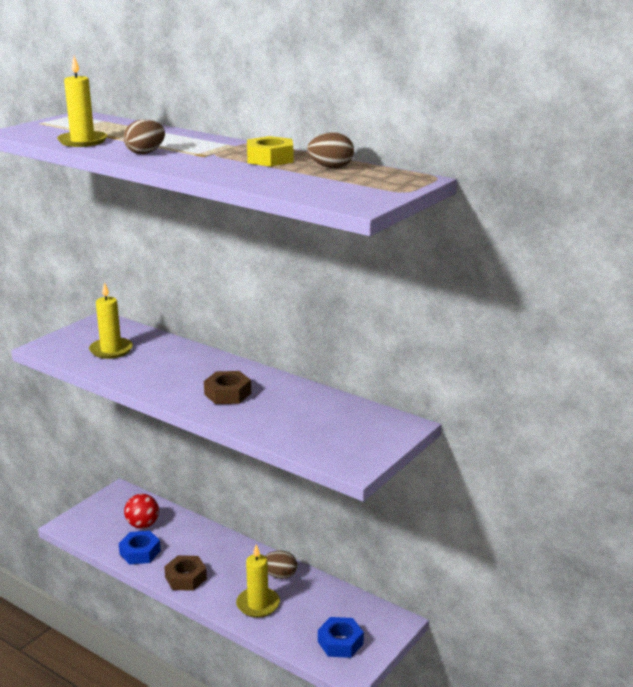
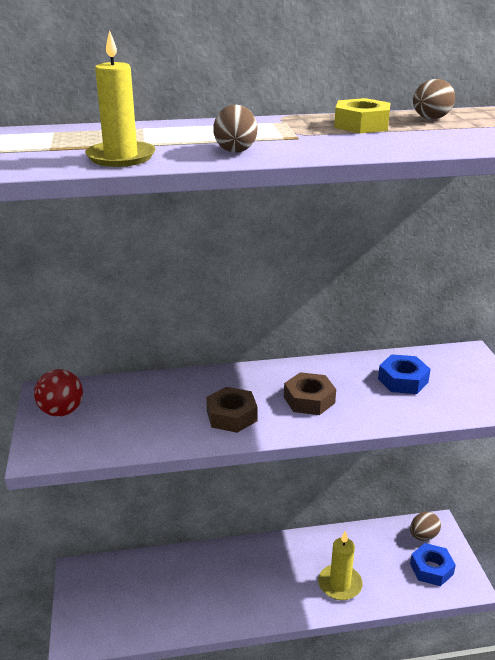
camera: 45 degrees left, 5 degrees up
yellow candle [89,282,133,359] -> none
blue nut [119,531,161,565] -> blue nut moved to [378,354,431,394]
red ball [124,494,159,529] -> red ball moved to [34,369,83,417]
brown nut [164,555,207,591] -> brown nut moved to [206,387,258,433]
brown egg [265,551,297,579] -> brown egg moved to [410,512,441,541]

